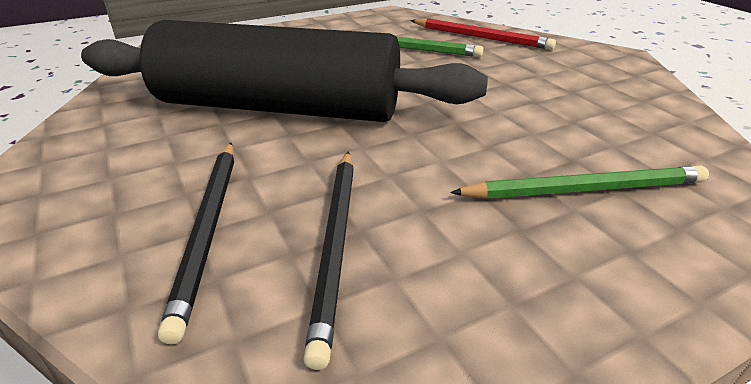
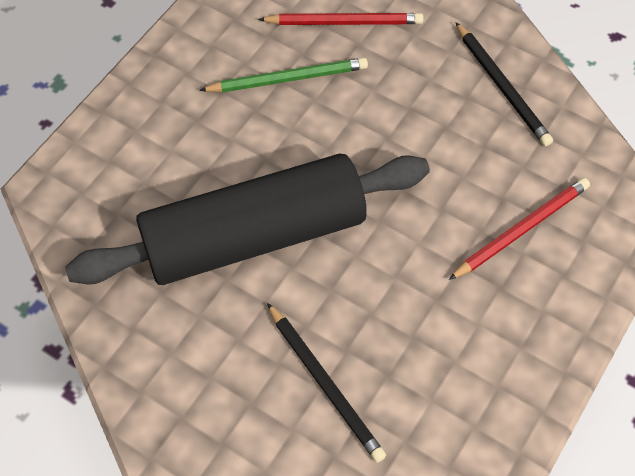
camera: 30 degrees left, 25 degrees up
black pencil [303,152,354,370] -> black pencil moved to [455,22,553,146]
green pencil [450,165,709,199] -> red pencil [449,178,590,280]

